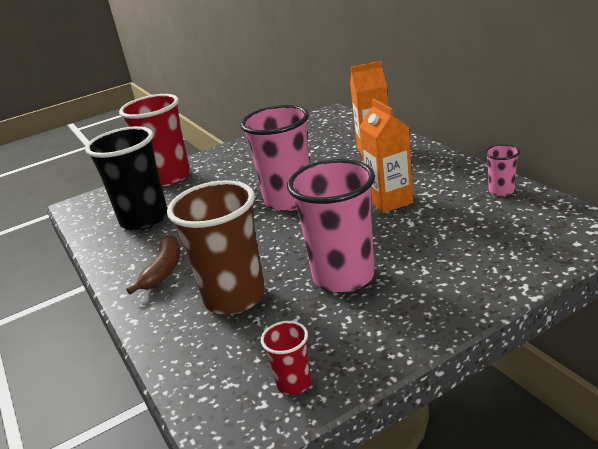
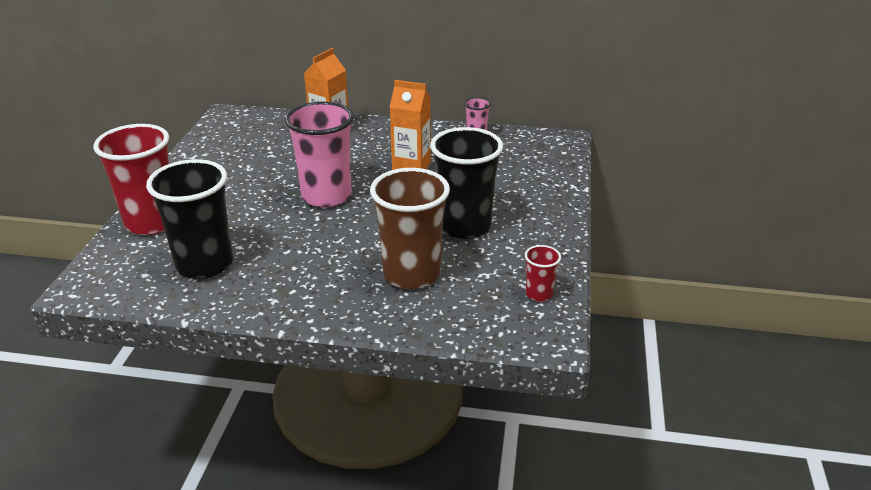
camera: 55 degrees left, 5 degrees up
brown banana [127,235,180,294] -> none
pink cup [287,159,375,293] -> black cup [430,127,503,239]

